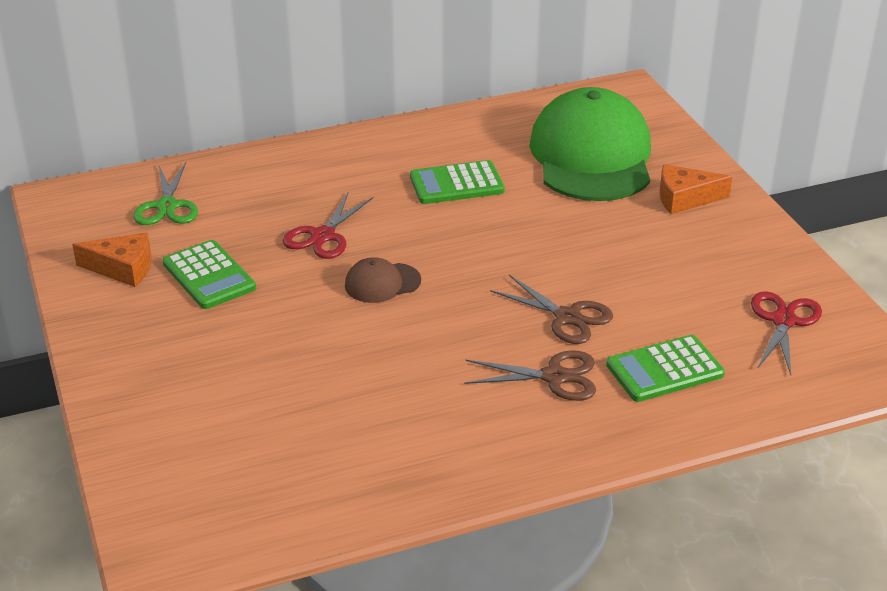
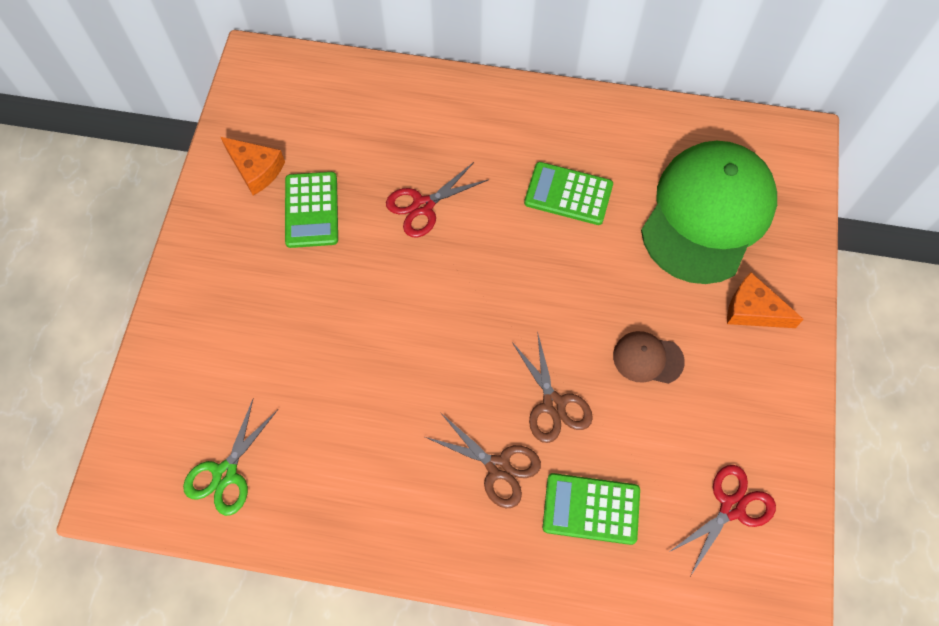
camera: 30 degrees right, 30 degrees up
green scissors [133,162,198,225] -> green scissors moved to [183,399,278,516]
brown cap [345,257,421,303] -> brown cap moved to [613,331,685,384]

